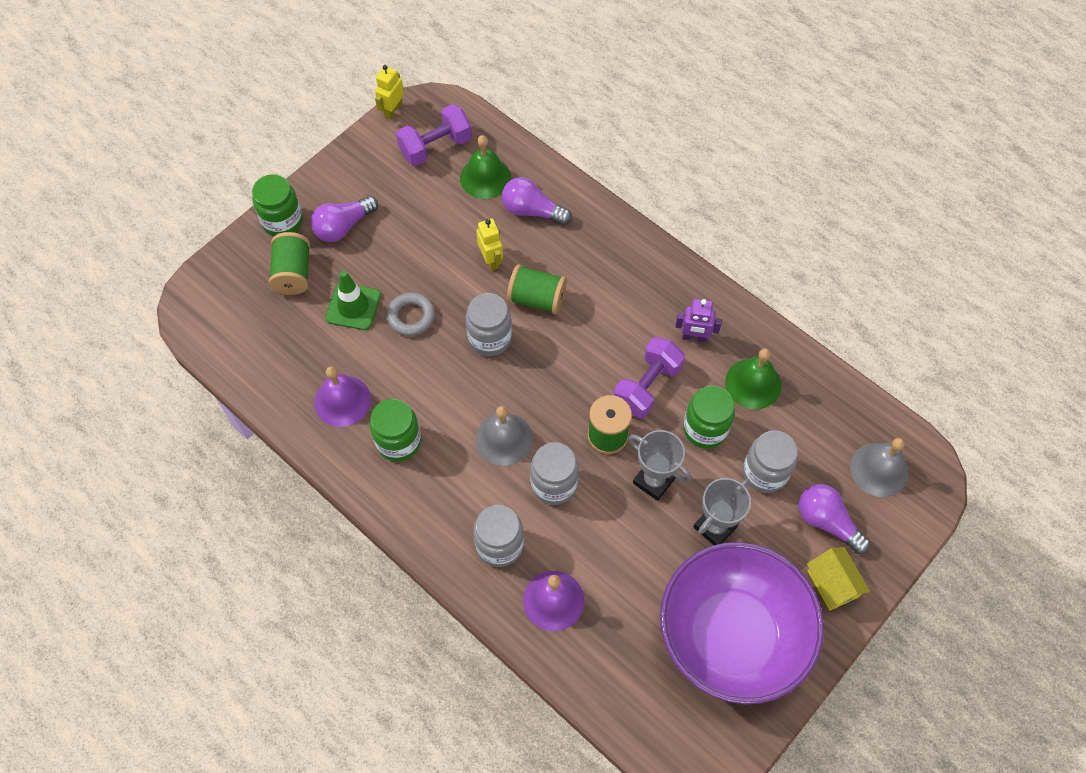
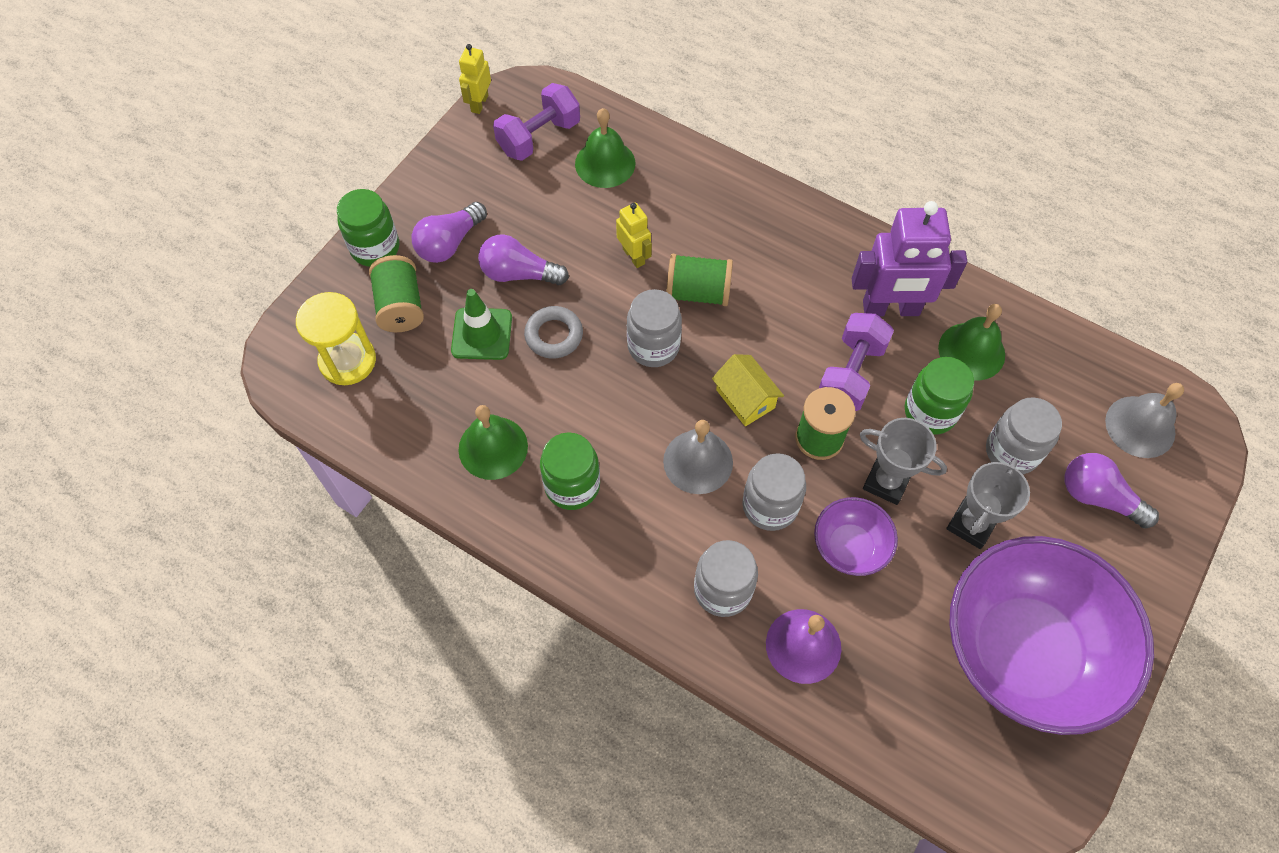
camera: 10 degrees left, 0 degrees up
purple bell [314,366,371,427] -> green bell [458,405,528,480]
purple light bulb [502,177,572,225] -> purple light bulb moved to [478,234,569,285]
purple robot [675,299,722,343] -> purple robot [852,201,967,316], size x1.94
yellow house [807,547,870,610] -> yellow house moved to [712,354,784,426]
none -> yellow hourglass [296,292,376,385]
none -> purple bowl [814,497,898,576]

